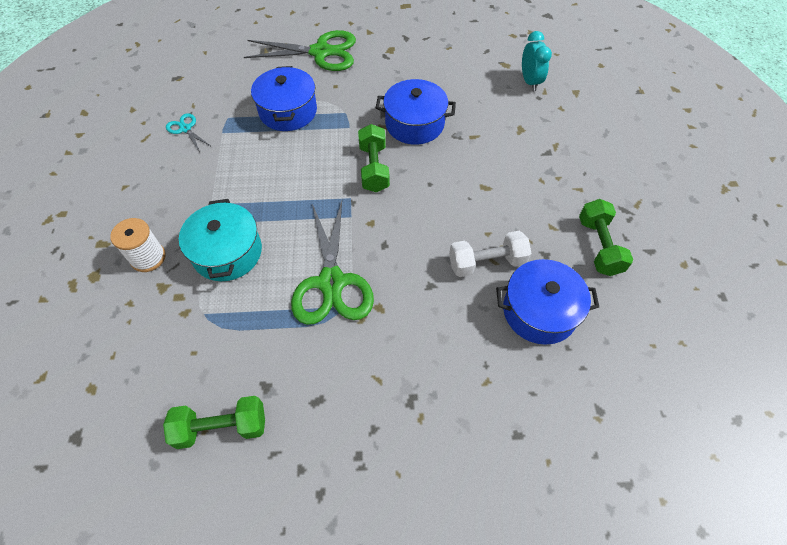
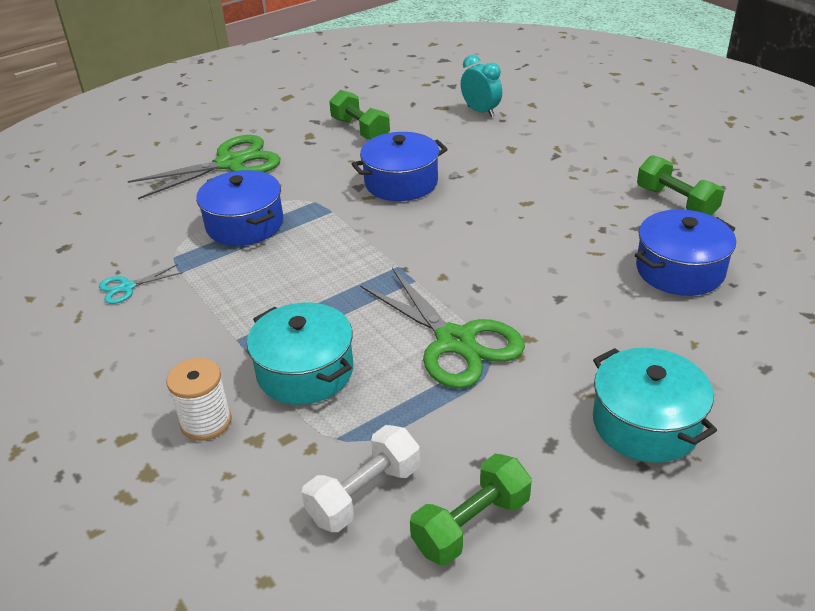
camera: 30 degrees left, 20 degrees down
turquoise scissors [166,113,212,152] -> turquoise scissors turned 45 degrees counterclockwise [99,264,183,304]
green dumbbell [358,124,390,192] -> green dumbbell moved to [329,90,390,140]
white dumbbell [449,231,532,277] -> white dumbbell moved to [301,425,420,532]
none -> turquoise pot [593,348,717,463]

